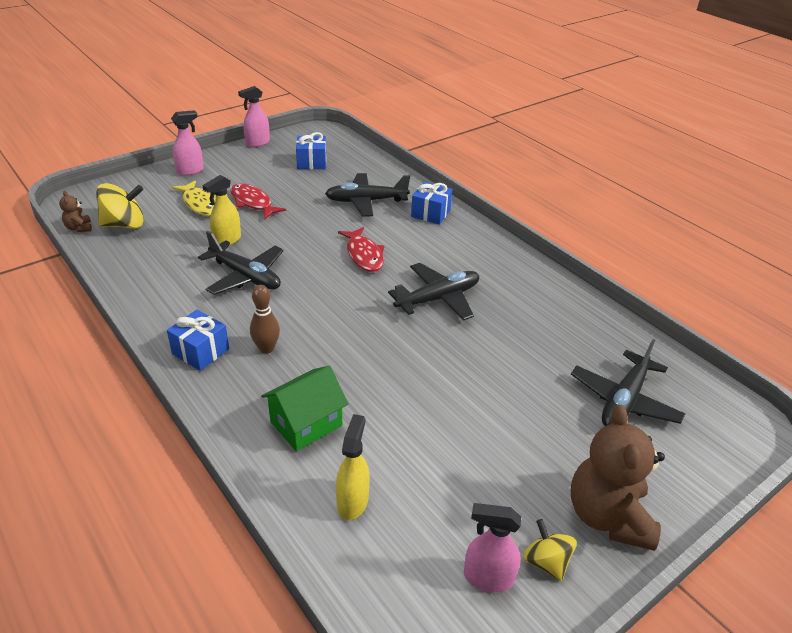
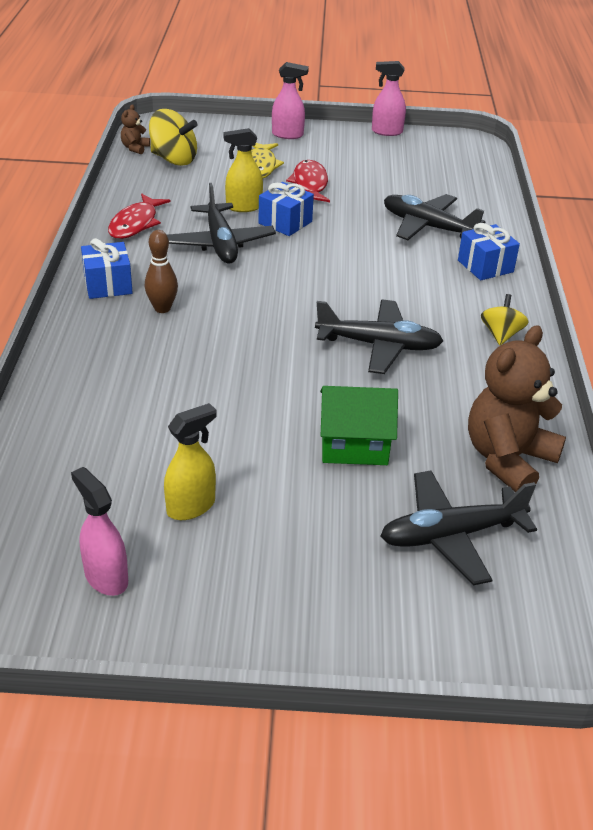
camera: 40 degrees right, 0 degrees up
green house [261,366,349,451] -> green house moved to [320,386,398,465]
blue gift [296,132,326,169] -> blue gift moved to [258,182,314,236]
yellow spray bottle [336,414,370,520] -> yellow spray bottle moved to [164,403,217,520]
red fish [338,227,384,272] -> red fish moved to [108,194,170,239]
yellow spinning top [523,519,577,581] -> yellow spinning top moved to [481,294,528,345]
brown teddy bear [571,405,665,551] -> brown teddy bear moved to [468,325,566,492]

